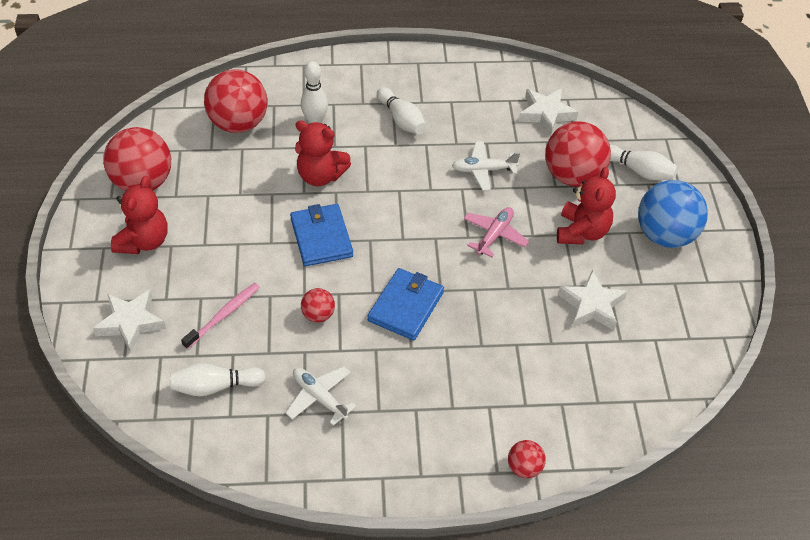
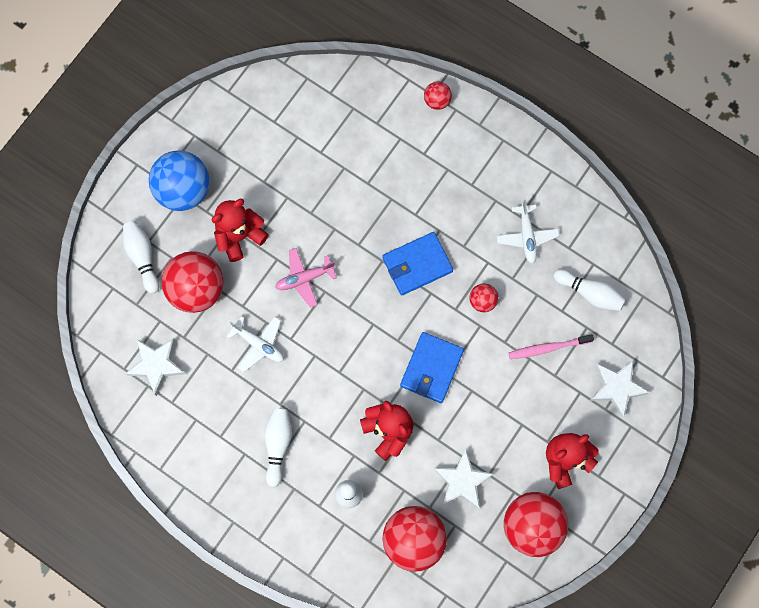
camera: 140 degrees left, 25 degrees up
white star [558,270,627,330] -> white star moved to [434,450,494,509]

